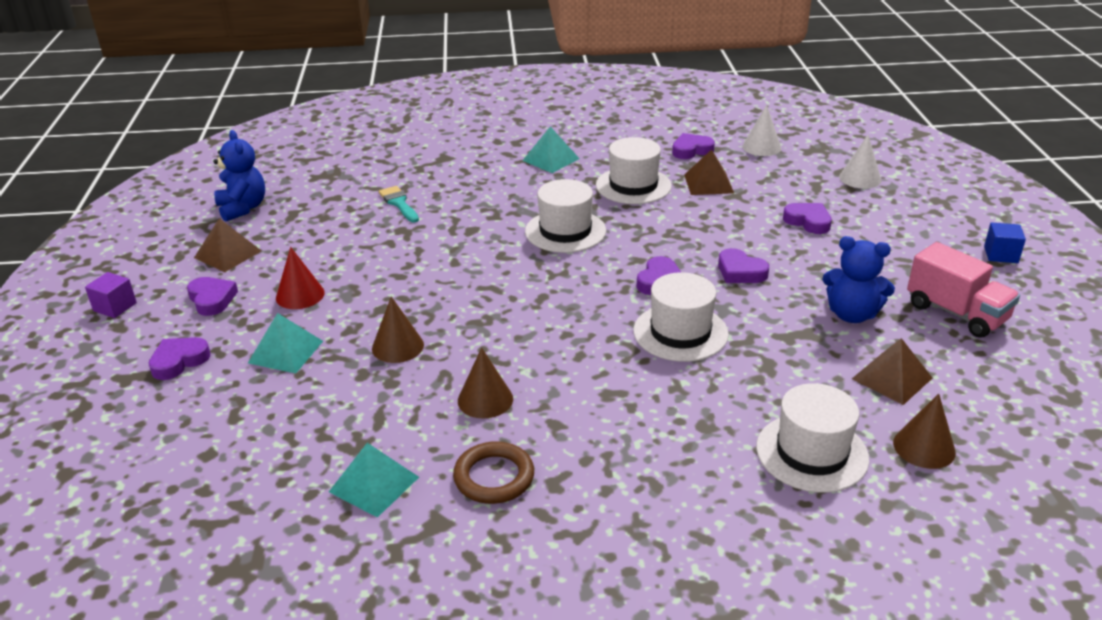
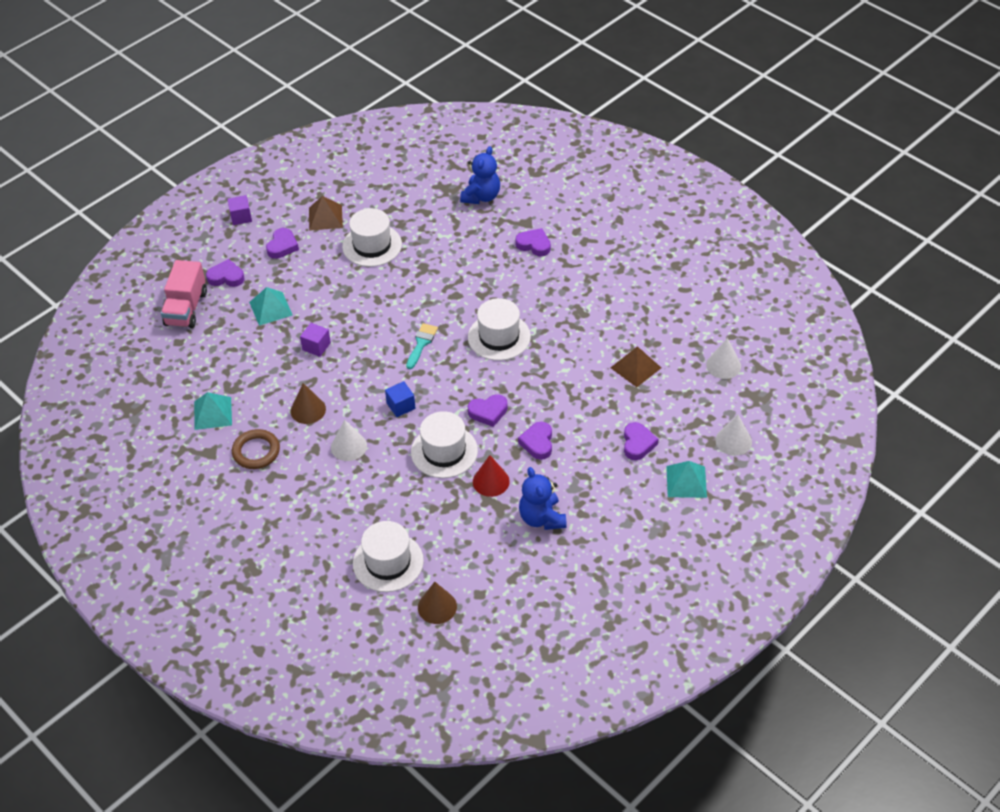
camera: 50 degrees right, 15 degrees up
blue teddy bear [213,130,265,222] -> blue teddy bear moved to [460,146,500,204]
red cone [276,247,325,309] -> red cone moved to [473,455,510,497]
brown cone [372,296,424,363] -> purple cube [300,323,331,357]
turquoise brush [379,186,419,223] -> turquoise brush moved to [406,323,438,369]
turquoise pyramid [522,127,580,173] -> turquoise pyramid moved to [666,461,707,498]
white hat [596,137,672,204] -> white hat moved to [342,208,402,267]
purple heart [672,133,715,159] -> purple heart moved to [515,228,551,257]
brown pyramid [852,338,932,405] -> none
pink truck [907,242,1020,338] -> pink truck moved to [161,260,207,328]
blue cube [984,222,1026,263] -> blue cube moved to [385,381,416,417]
none -> white cone [331,420,367,461]

